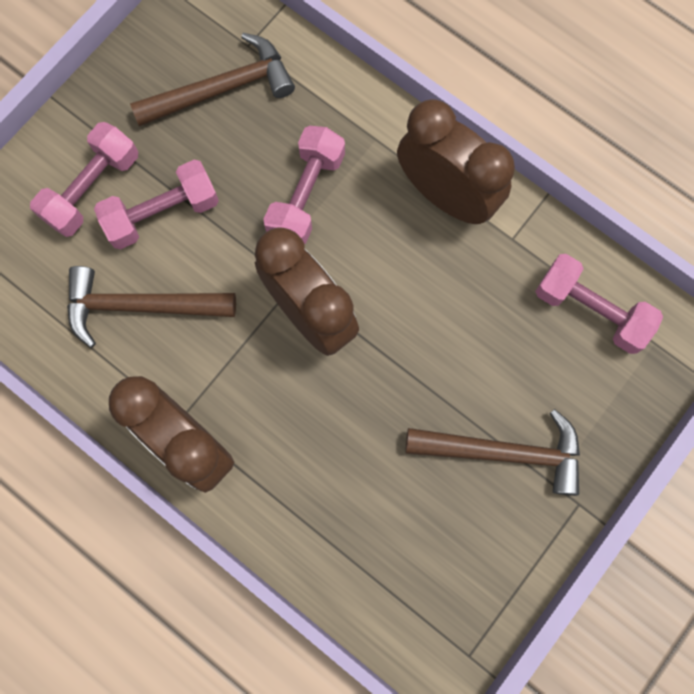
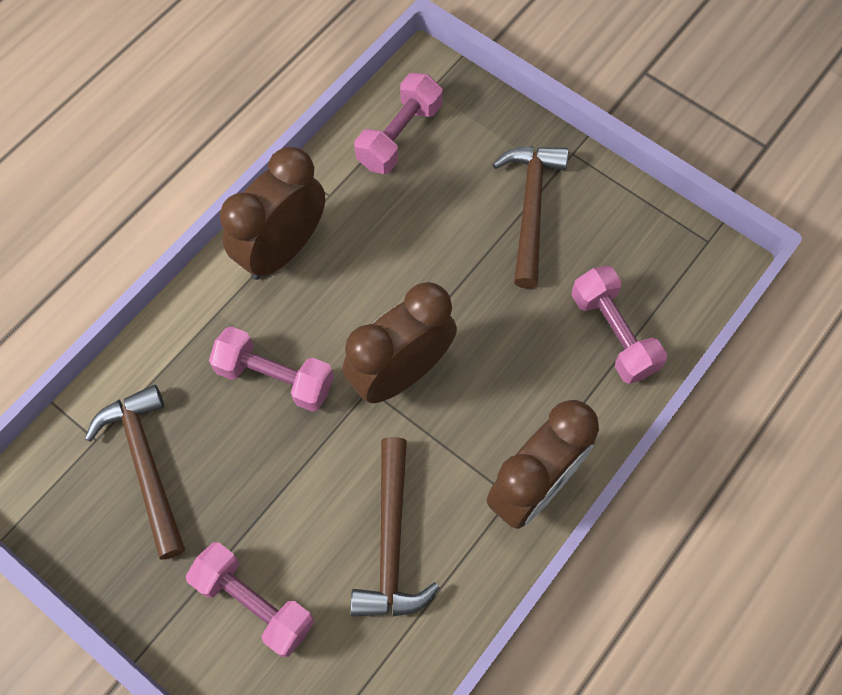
camera: 90 degrees left, 10 degrees down
pink dumbbell [94,160,219,249] -> pink dumbbell moved to [572,266,667,384]

